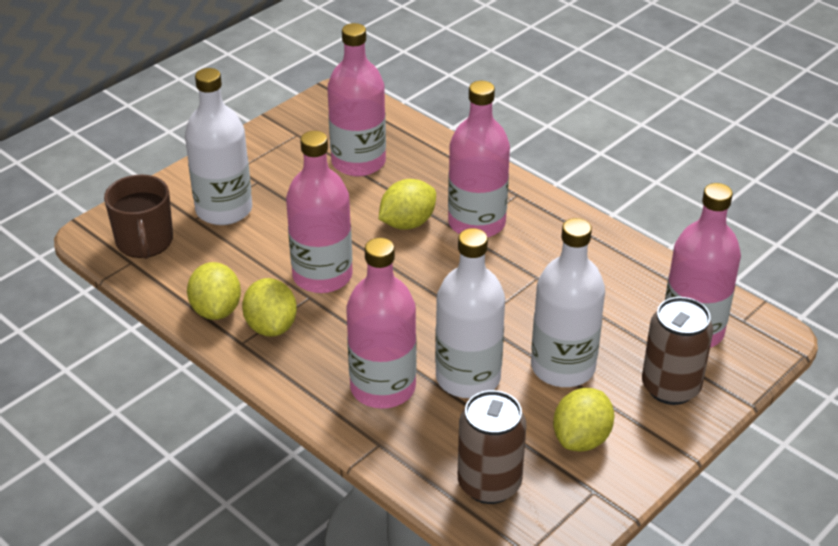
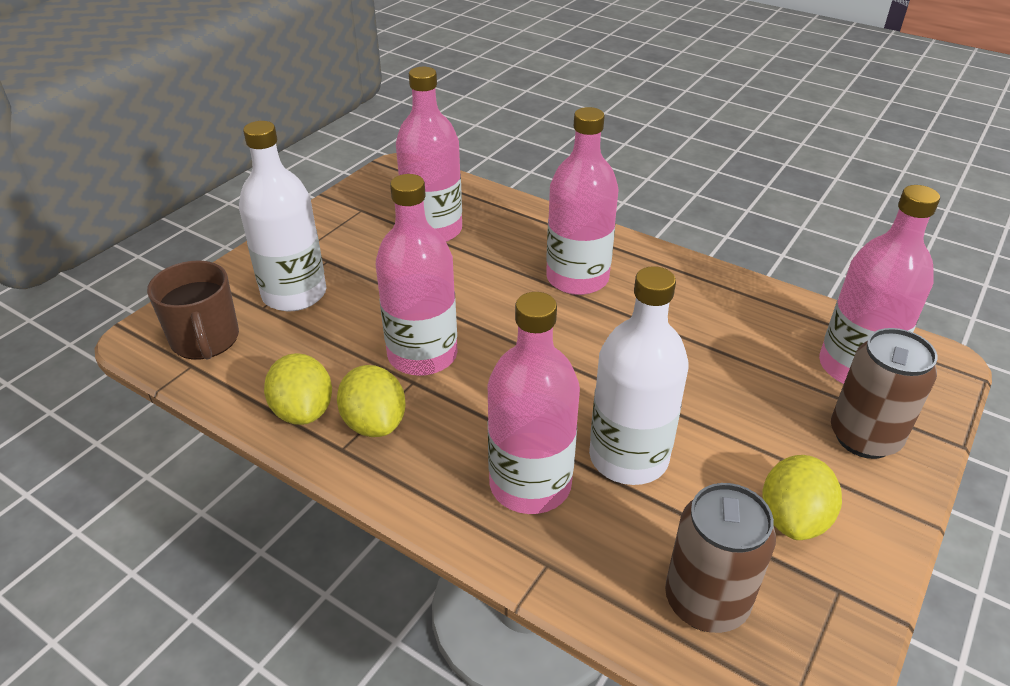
camera: 10 degrees left, 0 degrees up
yellow lemon [379,179,436,230] -> none
white bottle [531,218,605,387] -> none

